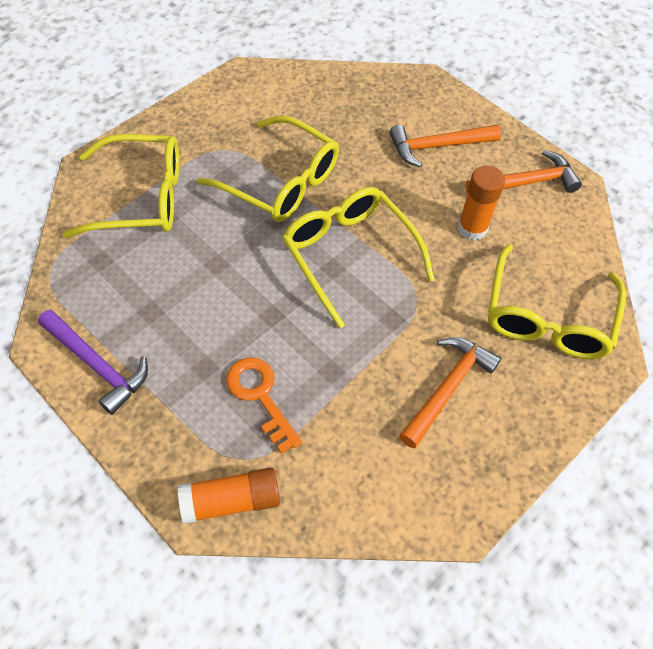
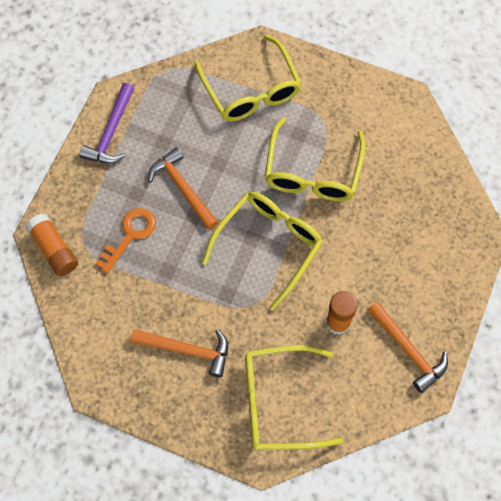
camera: 70 degrees right, 10 degrees up
orange hammer [389,125,501,167] -> orange hammer moved to [148,147,219,230]

